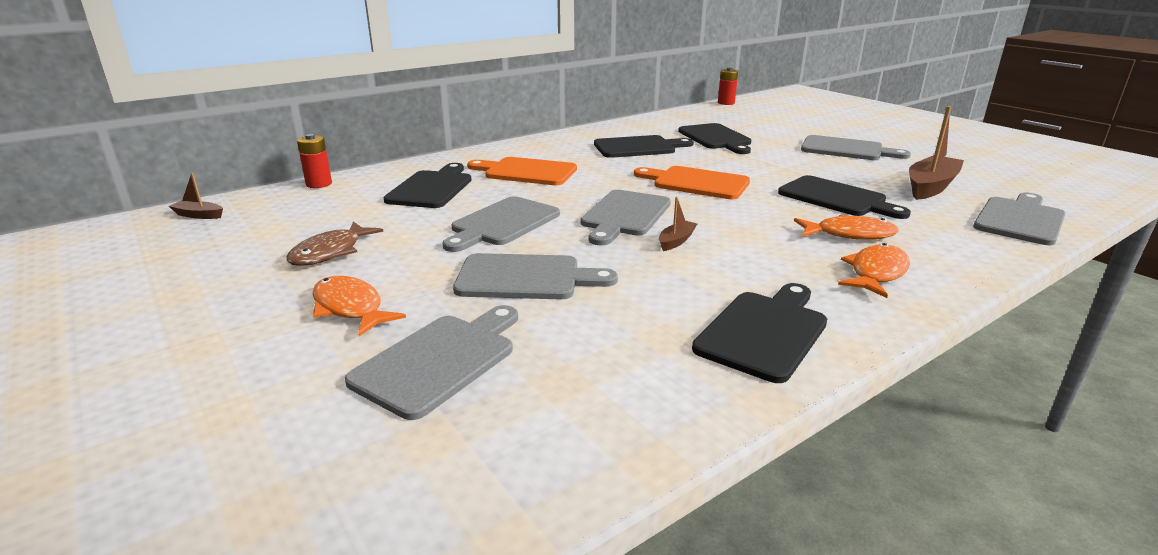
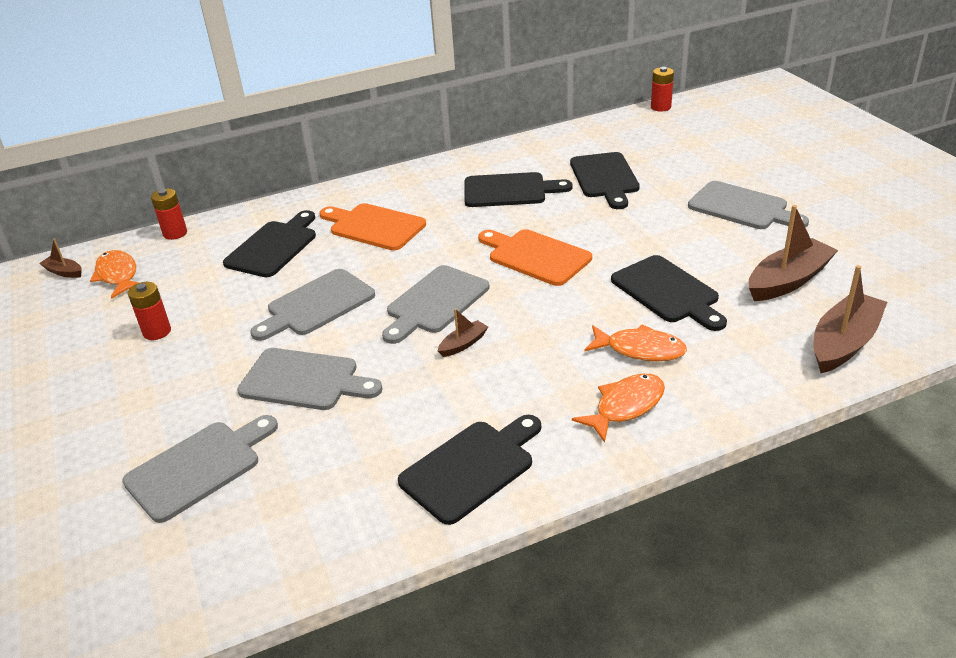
camera: 15 degrees right, 10 degrees up
brown fish [286,221,383,266] -> red battery [128,282,171,340]
orange fish [312,276,406,336] -> orange fish moved to [90,250,139,299]
grey cutting board [973,192,1066,245] -> brown boat [813,265,887,373]

